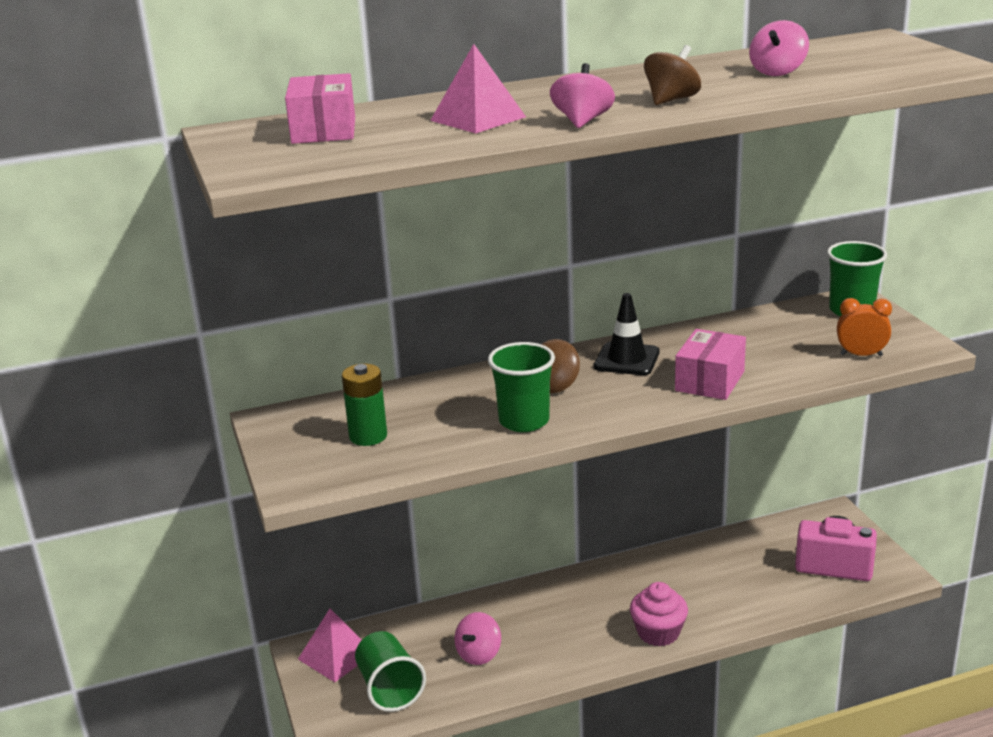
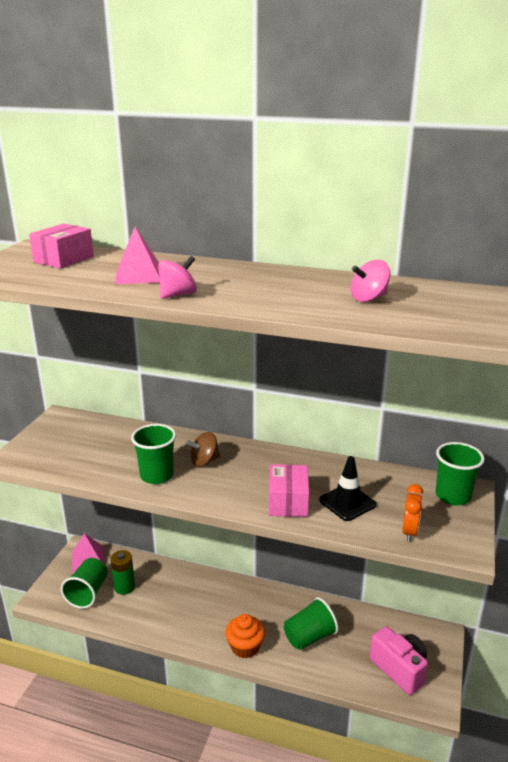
camera: 35 degrees right, 0 degrees up
green battery [342,364,387,446] -> green battery moved to [110,550,135,595]
pink spinning top [455,612,501,665] -> none
black traffic cone [594,293,660,375] -> black traffic cone moved to [319,456,376,521]
pink cupcake [630,582,688,646] -> orange cupcake [225,614,265,658]
brown spinning top [644,45,701,105] -> none
pink box [675,329,746,400] -> pink box turned 60 degrees counterclockwise [269,464,309,517]
orange clock [837,298,892,356] -> orange clock turned 60 degrees clockwise [402,484,423,542]
none -> green cup [284,597,338,650]

